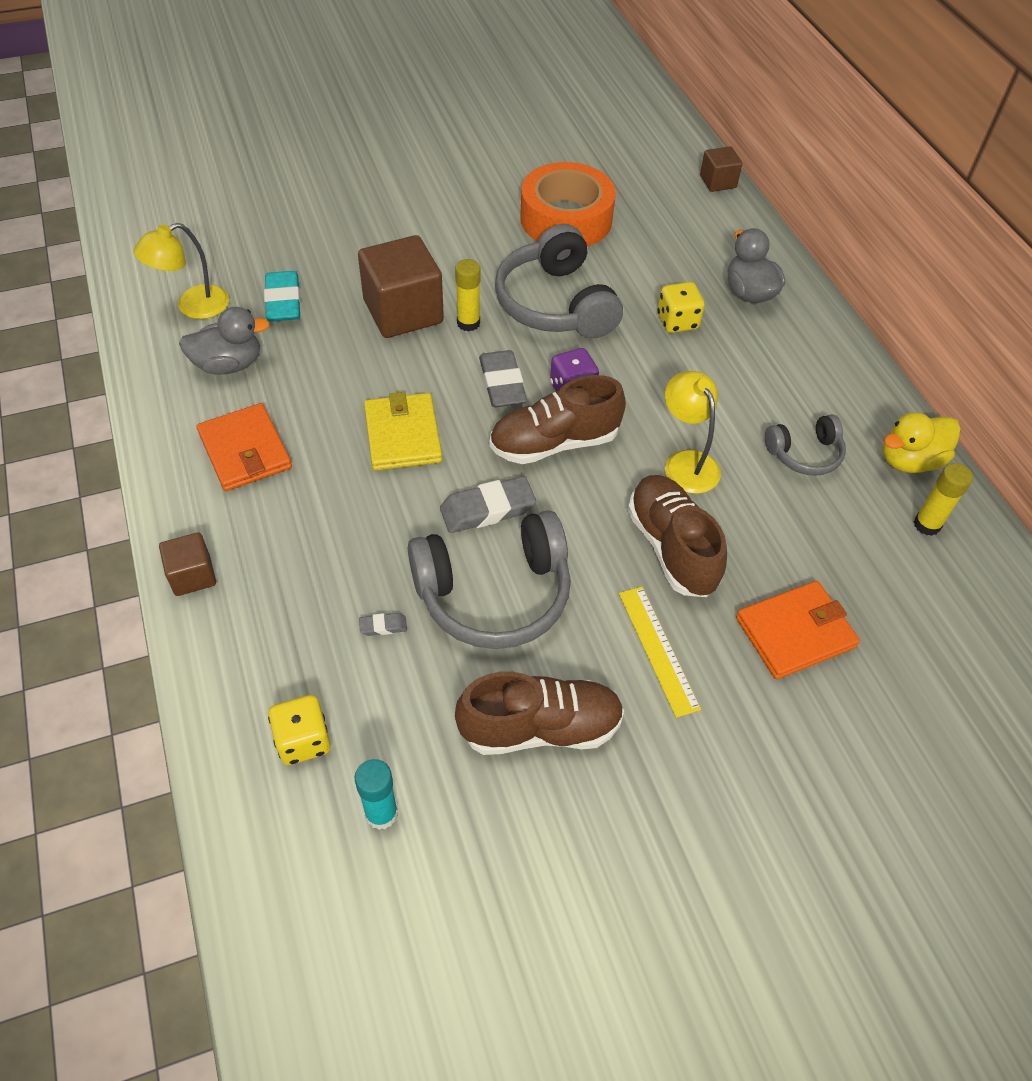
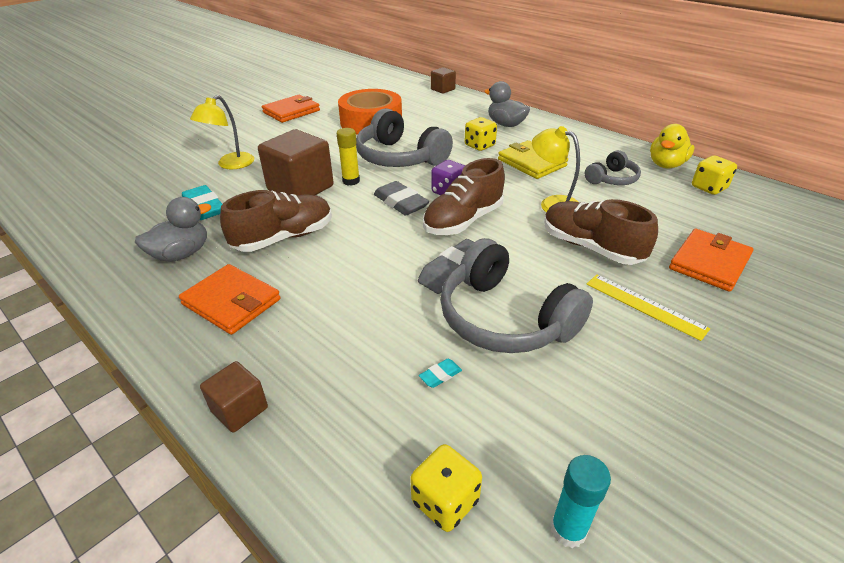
camera: 25 degrees left, 15 degrees down
yellow lamp [133,223,229,319] -> yellow lamp moved to [190,95,254,169]
grey eraser [359,613,407,636] -> turquoise eraser [419,359,462,388]
yellow wallet [364,392,442,471] -> yellow wallet moved to [498,140,568,179]
grey headphones [408,510,571,649] -> grey headphones turned 90 degrees clockwise [440,238,593,353]
brown shoe [455,672,624,755] -> brown shoe moved to [220,190,332,252]
yellow glue stick [914,463,973,536] -> yellow dice [692,155,737,195]
none -> orange wallet [262,95,320,123]

